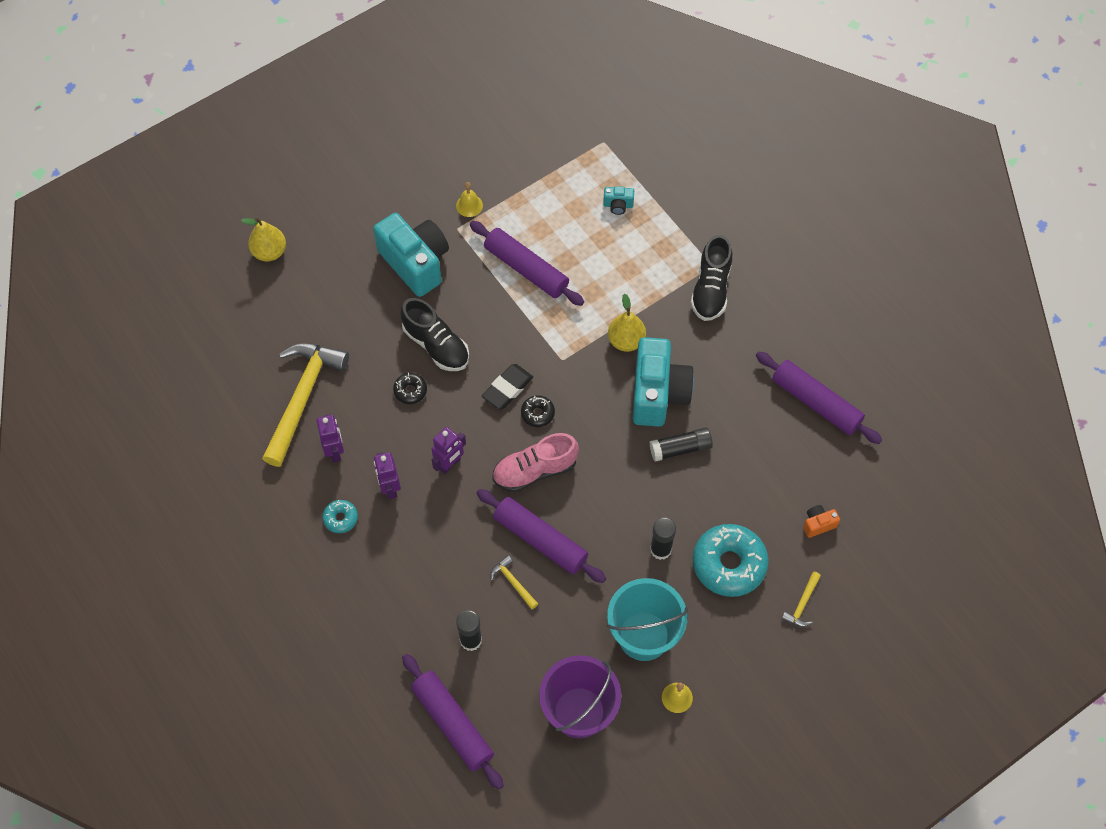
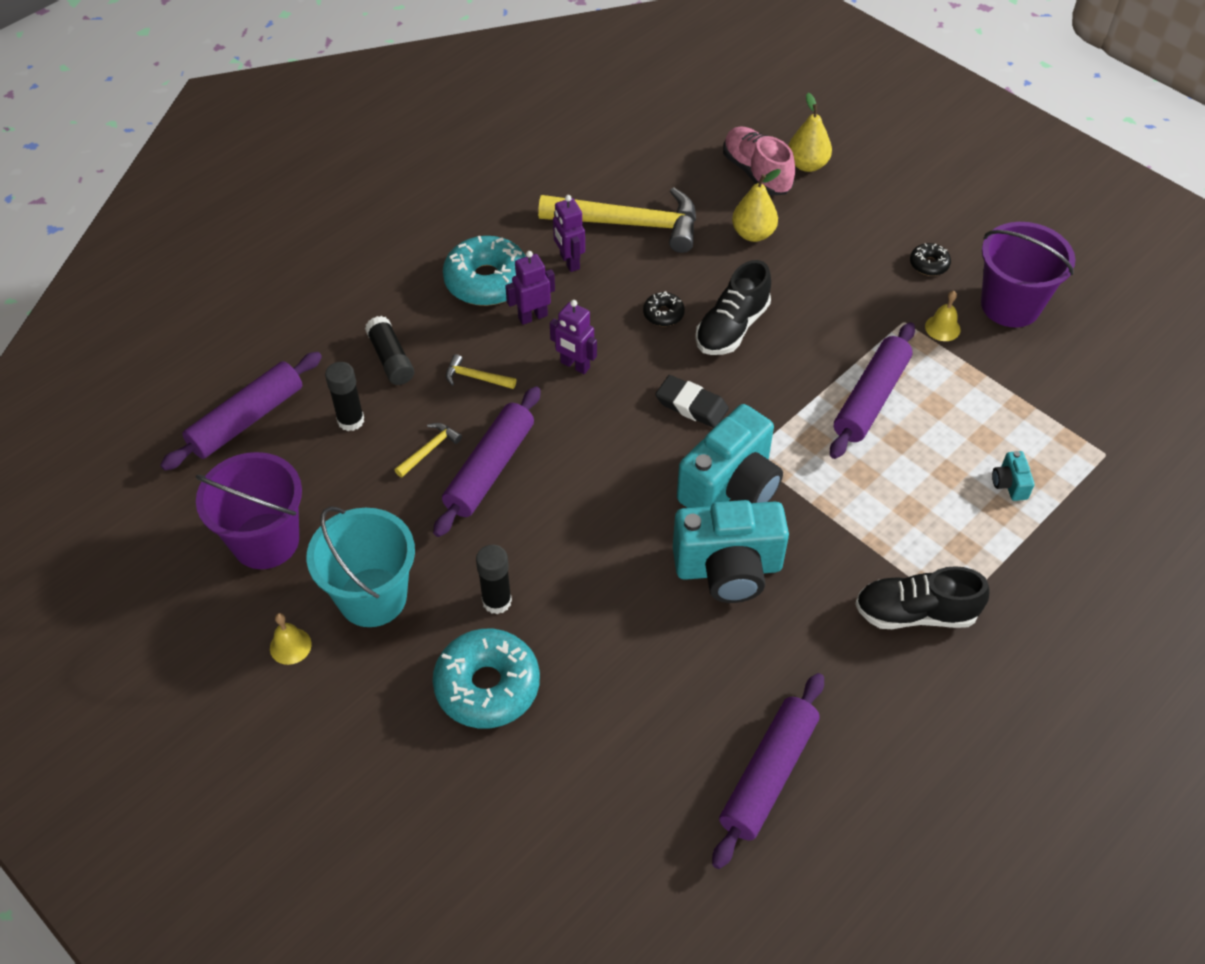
camera: 80 degrees right, 10 degrees down
purple robot [317,414,344,463] -> purple robot turned 90 degrees clockwise [553,195,585,272]
turquoise donut [322,500,358,533] -> turquoise donut [443,236,526,306], size x2.11
turquoise camera [373,213,449,297] -> turquoise camera moved to [677,404,783,508]
pink shoe [492,433,579,492] -> pink shoe moved to [723,126,795,195]
black donut [521,395,555,427] -> black donut moved to [910,243,951,276]
yellow pear [608,294,646,352] -> yellow pear moved to [732,169,781,242]
black glue stick [650,427,713,462] -> black glue stick moved to [365,316,414,385]
yellow hammer [781,572,821,627] -> yellow hammer moved to [446,354,516,389]
orange camera [803,505,840,538] -> none
none -> purple bucket [981,222,1076,328]

